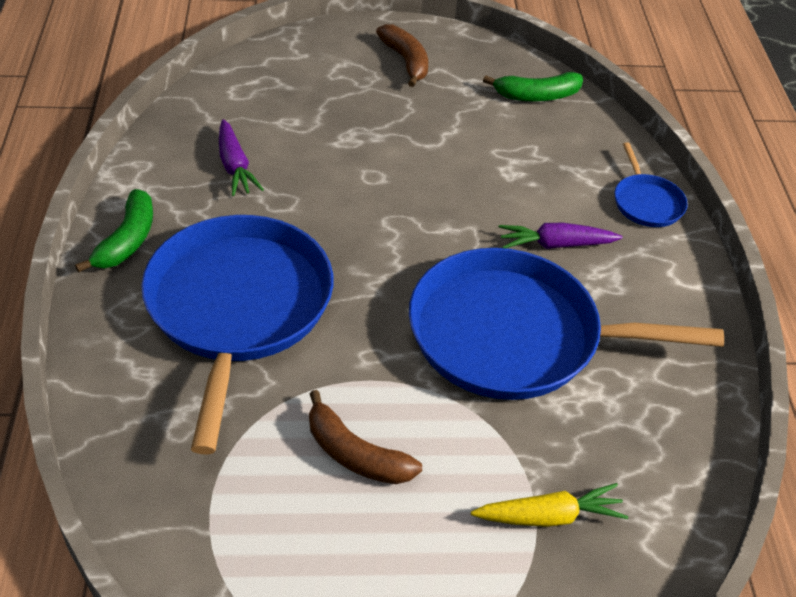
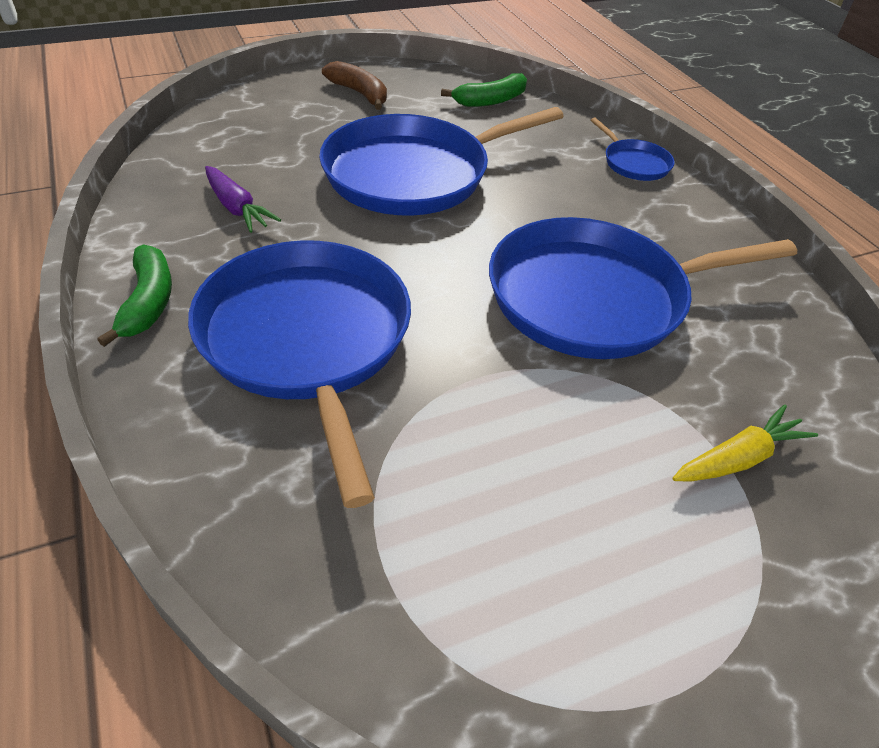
camera: 20 degrees left, 0 degrees up
brown banana [309,390,422,484] -> none
purple carrot [499,223,623,249] -> none
none -> blue pan [319,107,564,216]

